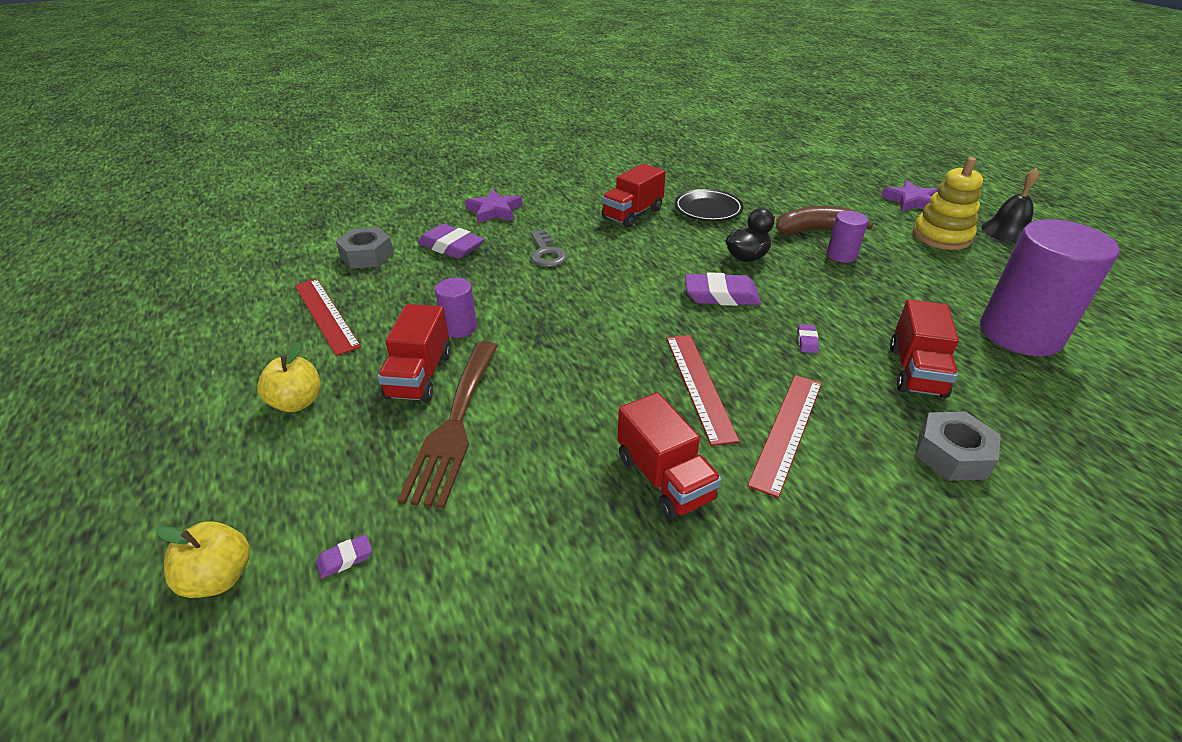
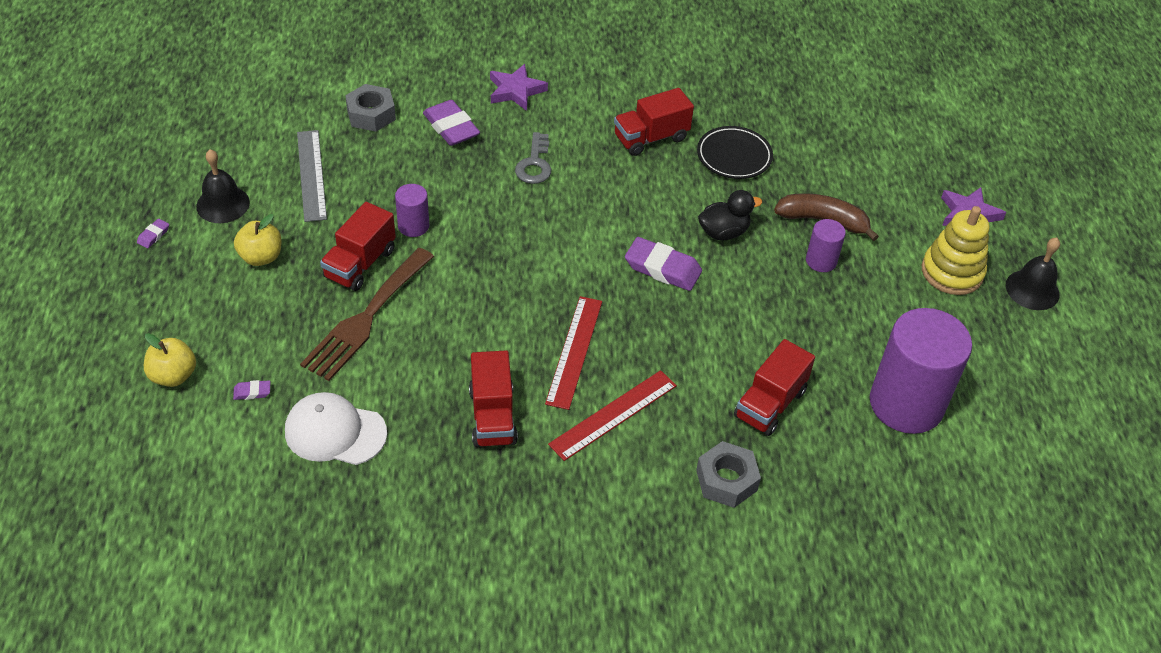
camera: 20 degrees right, 10 degrees up
red ruler [295,279,361,356] -> grey ruler [297,130,327,222]
purple eraser [797,324,819,353] -> purple eraser moved to [137,219,169,248]
none -> black bell [196,149,250,223]
none -> white cap [285,392,387,465]

